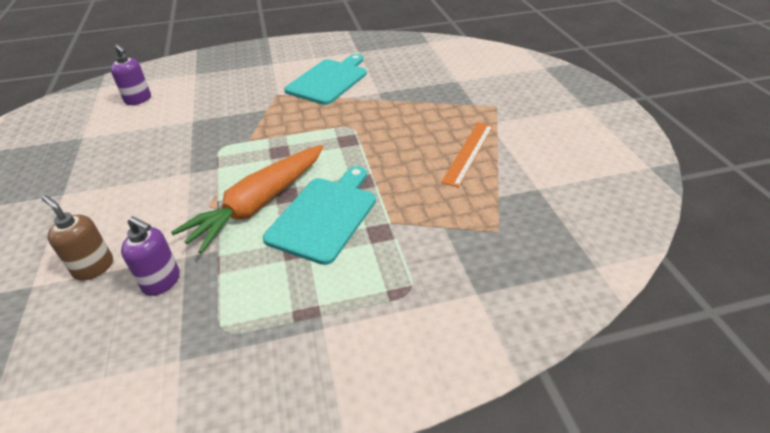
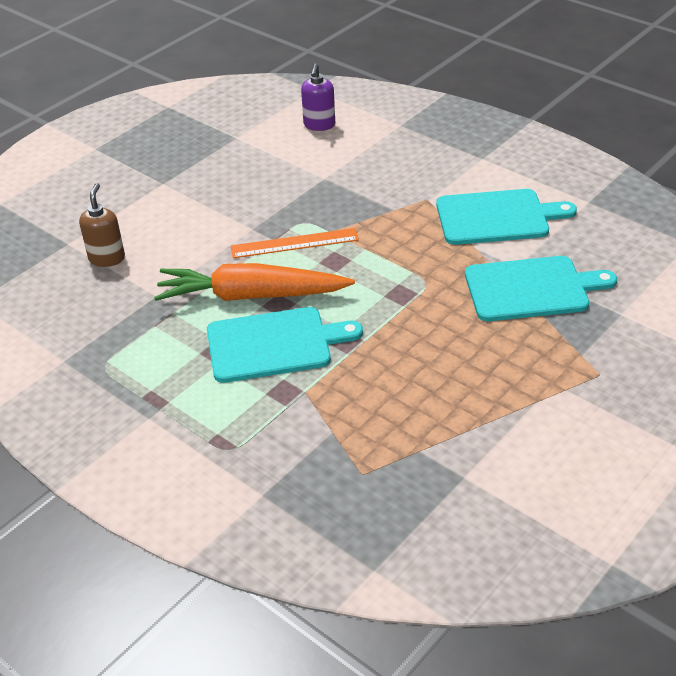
camera: 55 degrees right, 0 degrees up
purple soap dispenser [121,216,180,296] -> none
orange ruler [441,123,493,187] -> orange ruler moved to [231,228,359,258]
none -> turquoise cutting board [465,256,617,321]

